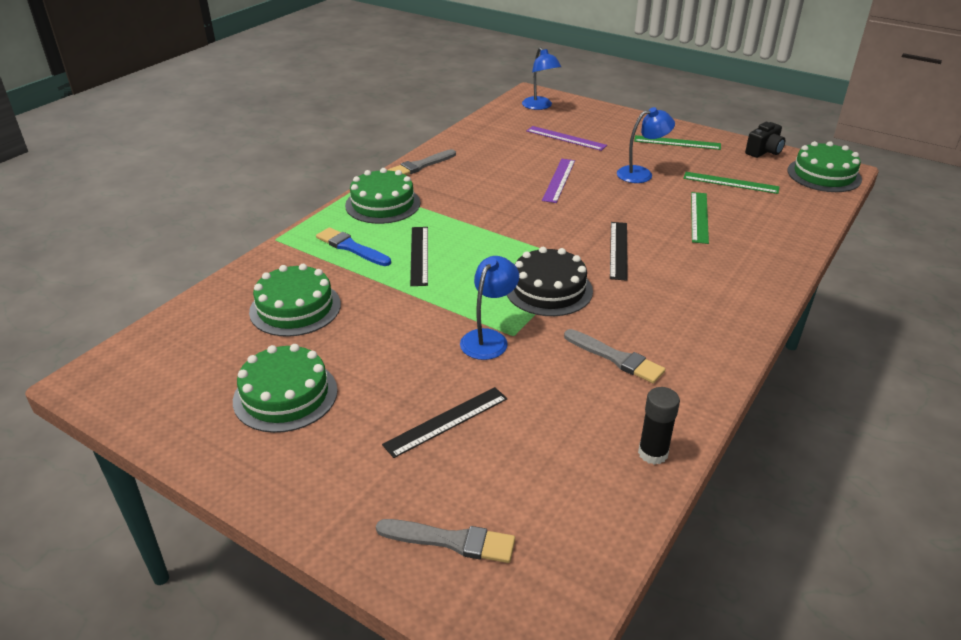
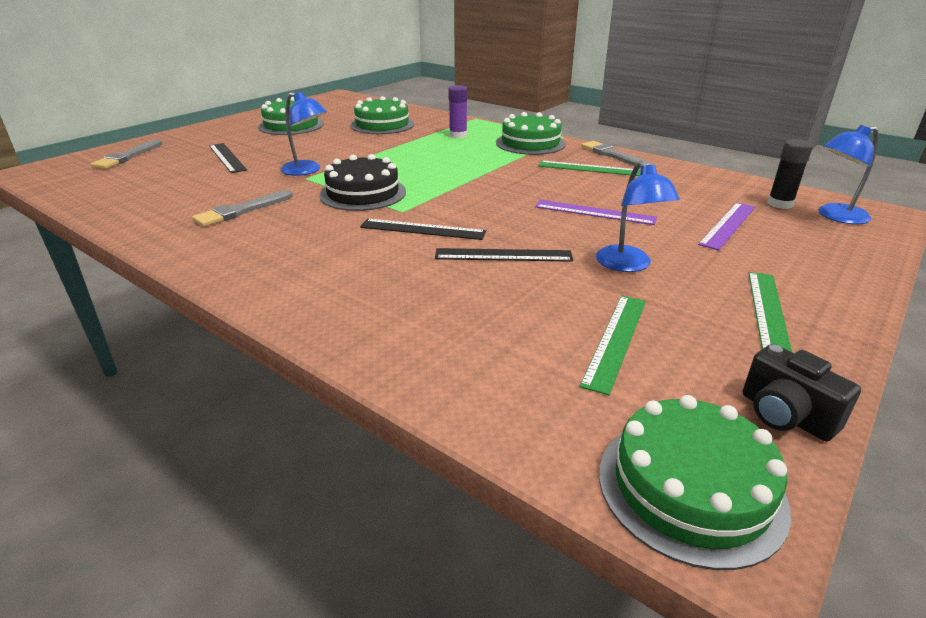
camera: 95 degrees right, 5 degrees down
blue brush [316,227,391,266] -> purple glue stick [448,85,468,138]
black ruler [410,227,428,286] -> black ruler moved to [435,248,573,262]
black glue stick [638,387,680,465] -> black glue stick moved to [767,139,813,209]
green ruler [691,192,709,244] -> green ruler moved to [538,161,641,176]

